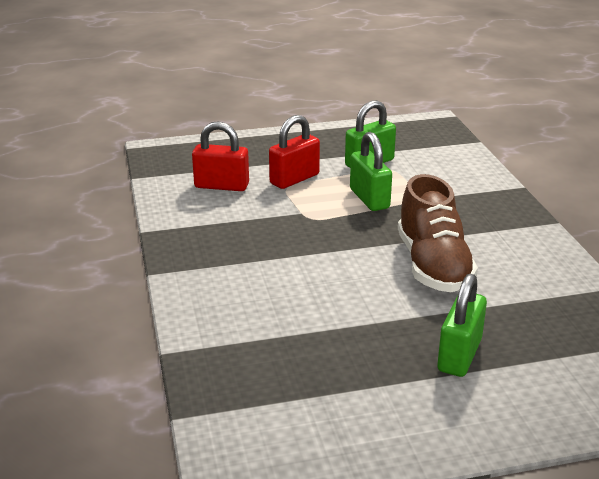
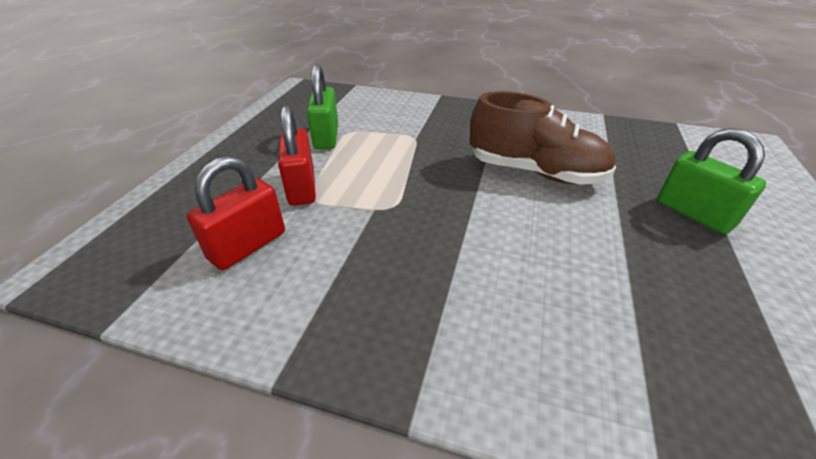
camera: 60 degrees left, 10 degrees up
green padlock [350,132,392,211] -> none

